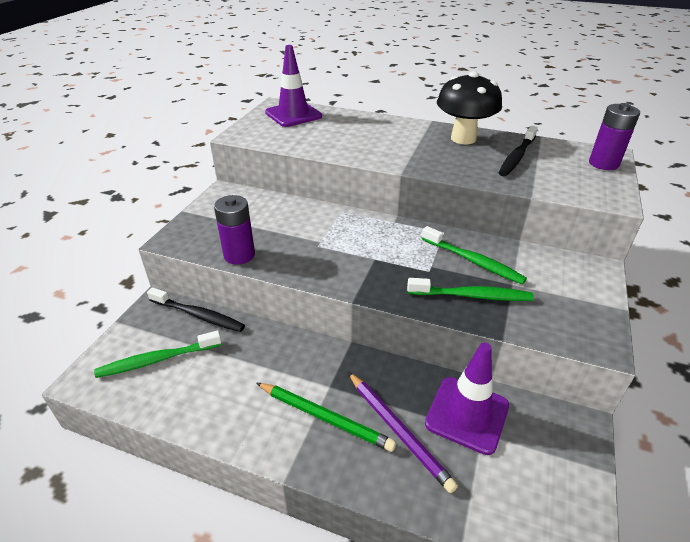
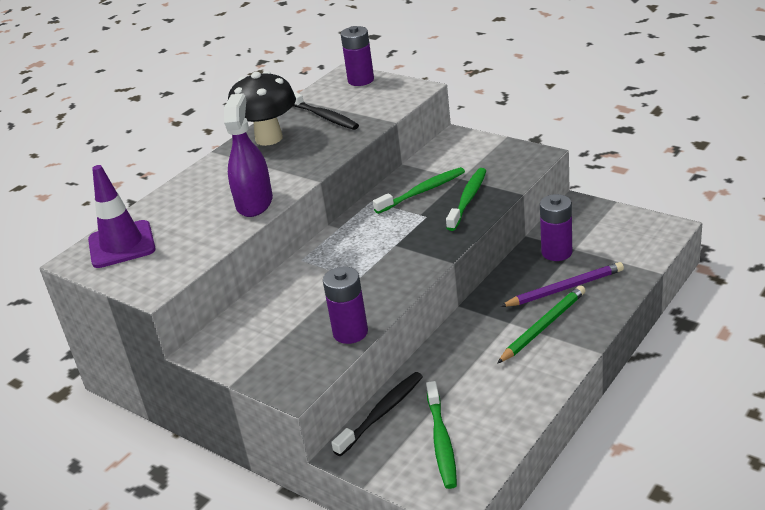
camera: 70 degrees left, 5 degrees down
purple traffic cone [425,343,509,455] -> purple battery [540,194,572,261]
none -> purple spray bottle [224,93,273,217]

